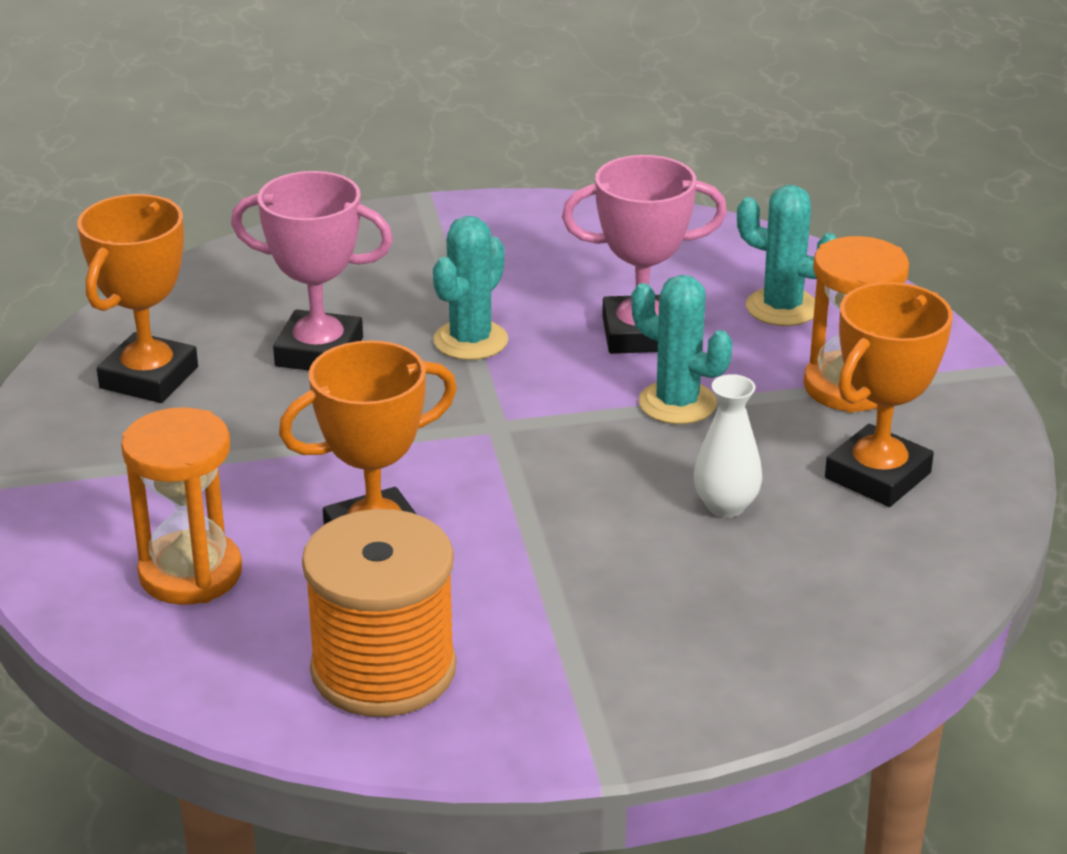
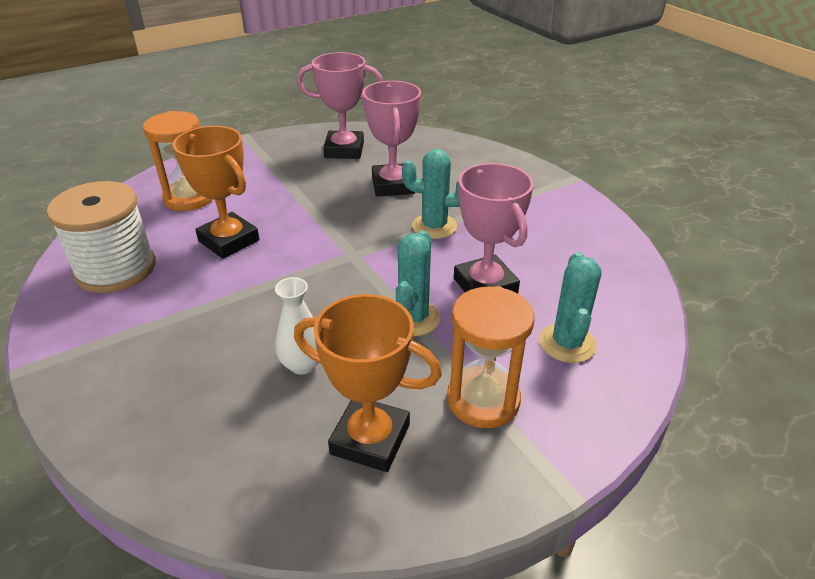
camera: 70 degrees right, 5 degrees up
orange trophy [77,194,198,403] -> pink trophy [297,52,383,159]
orange spool [302,509,456,717] -> white spool [47,181,156,293]

